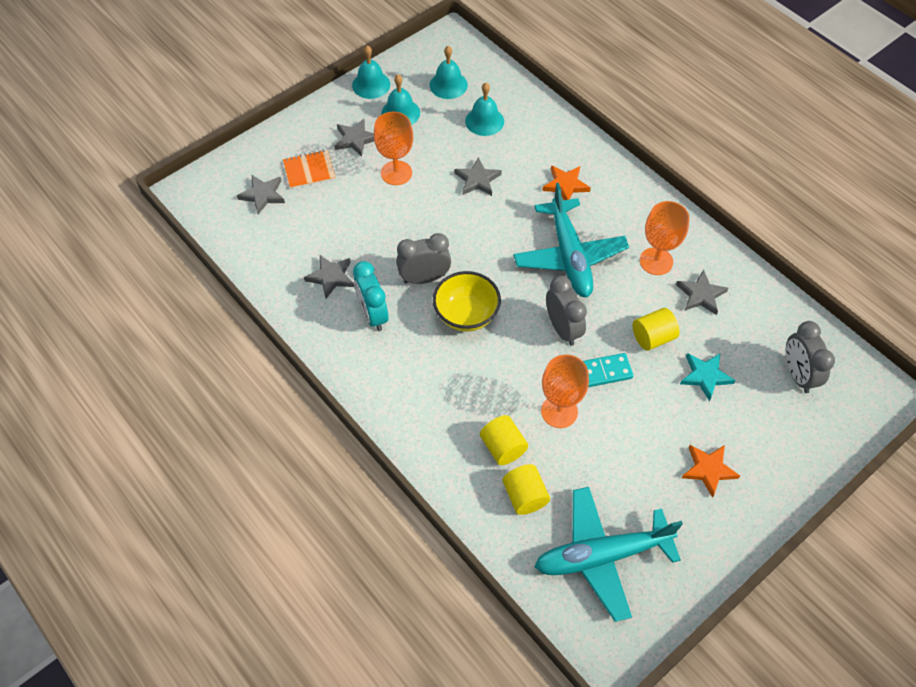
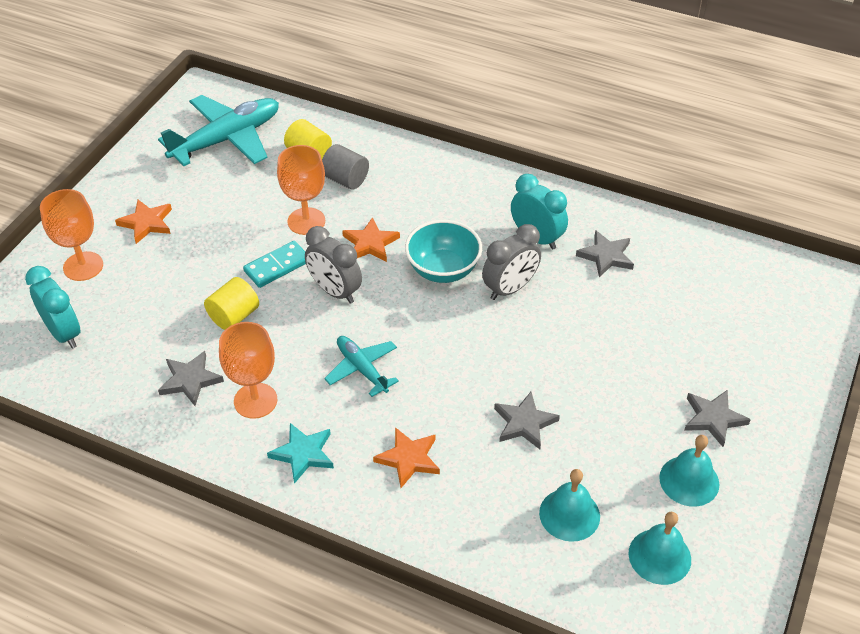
camera: 155 degrees right, 10 degrees down
grey star [237,175,285,214] -> none
orange notebook [283,150,336,189] -> none
turquoise bell [352,45,390,99] -> none
orange goblet [374,112,413,185] -> orange goblet moved to [40,189,103,281]
yellow bowl [433,271,501,332] -> turquoise bowl [405,220,482,283]
yellow cylinder [480,415,528,465] -> grey cylinder [322,144,369,189]
turquoise plane [513,183,629,297] -> turquoise plane [324,336,399,397], size x0.55
turquoise star [680,353,735,401] -> turquoise star moved to [267,423,334,484]
grey clock [786,321,835,393] -> turquoise clock [25,266,81,349]
none -> orange star [342,217,400,262]

